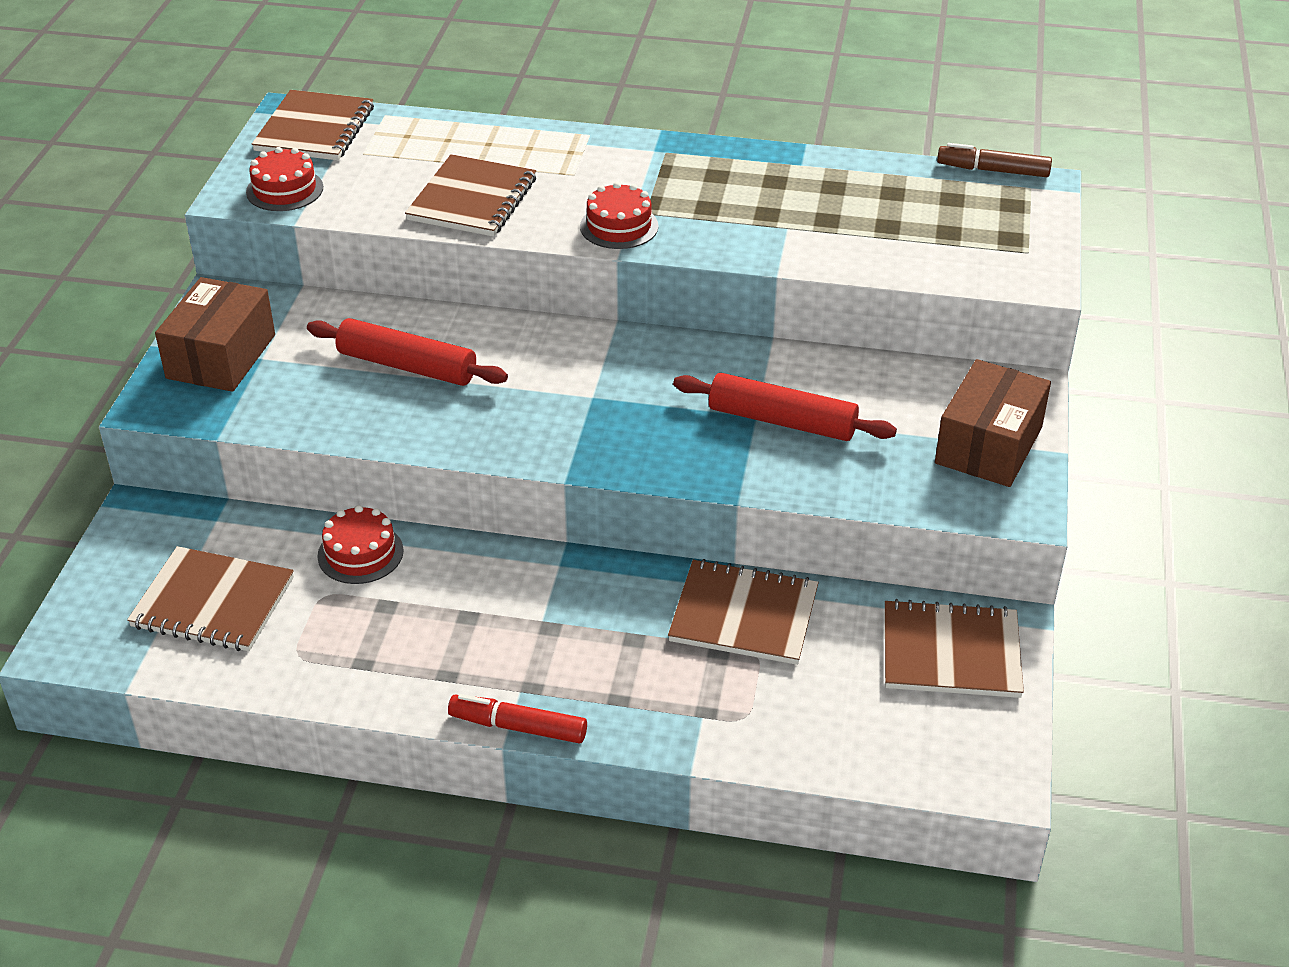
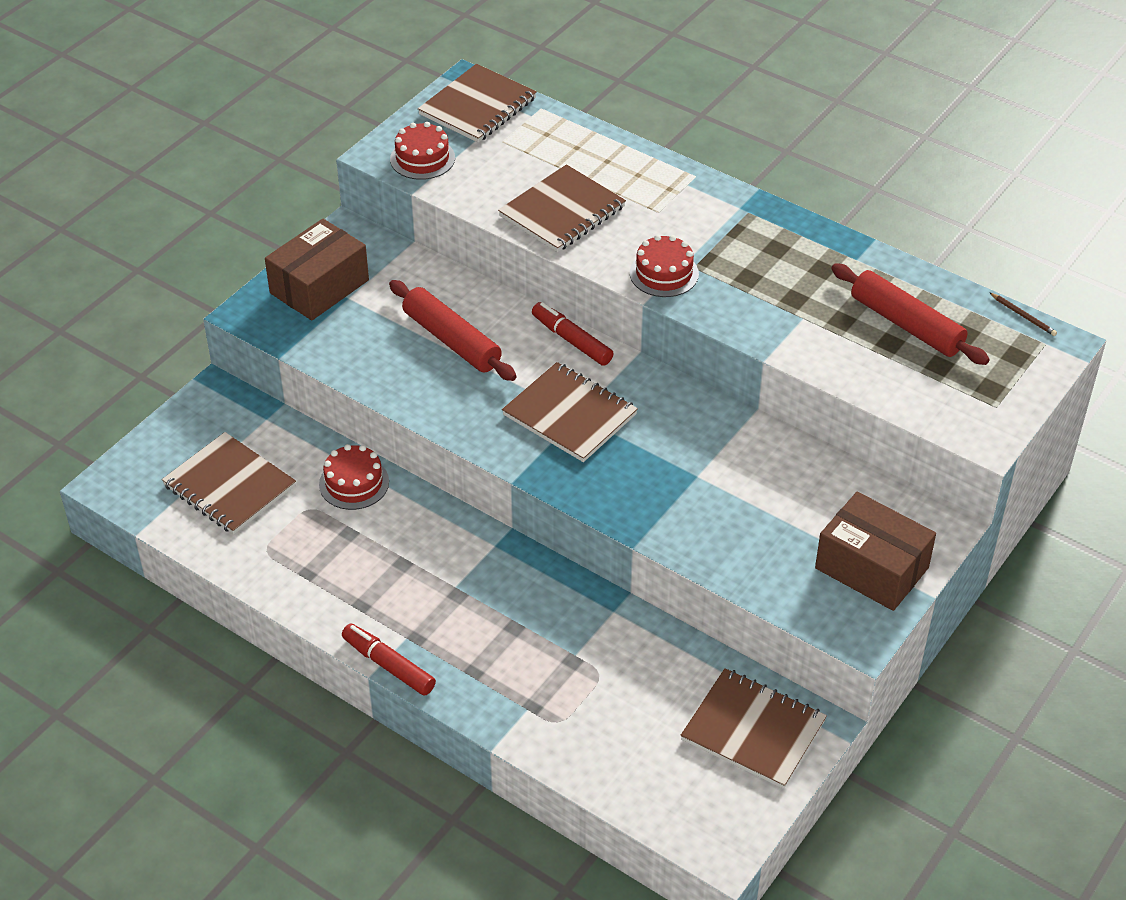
camera: 25 degrees right, 5 degrees up
brown notebook [668,559,819,665] -> brown notebook moved to [502,362,638,462]
red rolling pin [673,373,897,441] -> red rolling pin moved to [831,264,990,365]
brown box [935,359,1051,487] -> brown box turned 75 degrees clockwise [815,491,936,611]
brown marker [937,143,1052,177] -> brown pencil [989,292,1057,336]
none -> red marker [532,302,614,366]

